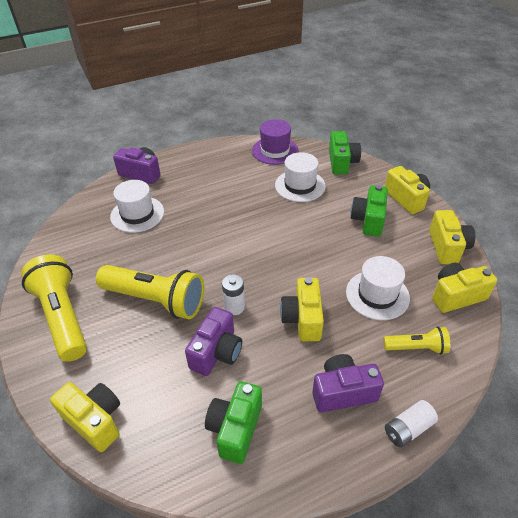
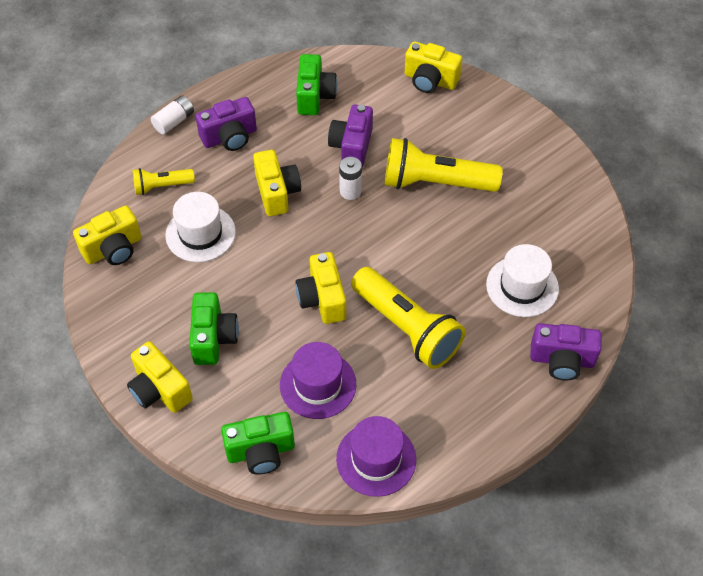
camera: 165 degrees right, 10 degrees up
yellow flashlight [21,254,87,362] -> yellow flashlight moved to [351,267,465,369]
white hat [275,152,326,202] -> purple hat [280,342,356,419]
green camera [329,131,361,174] -> green camera turned 90 degrees counterclockwise [221,412,295,475]
yellow camera [429,210,475,264] -> yellow camera moved to [296,252,346,324]

